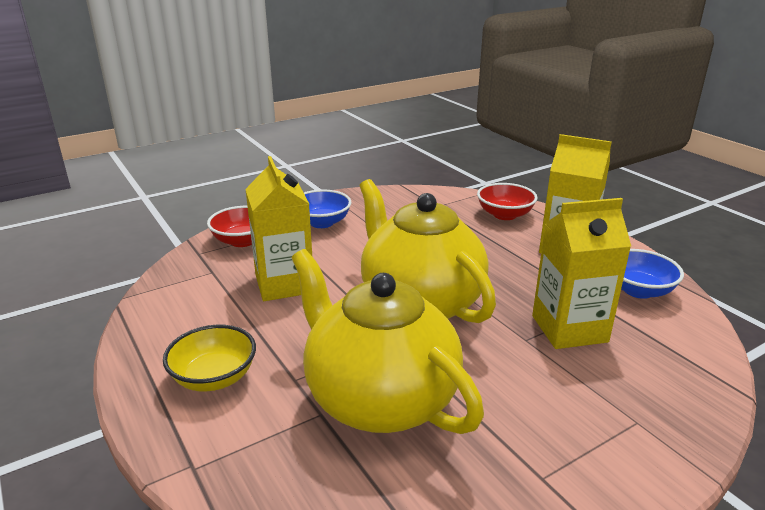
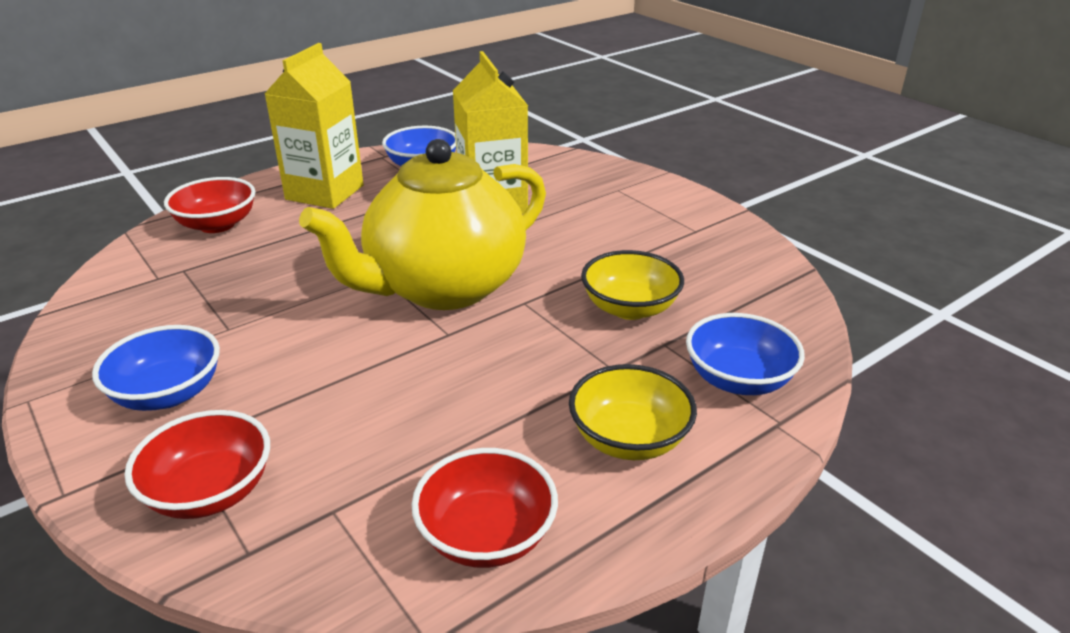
camera: 95 degrees left, 5 degrees up
yellow carton [245,156,312,301] -> none
yellow teapot [292,249,484,434] -> yellow bowl [581,250,684,320]
none -> red bowl [411,448,558,568]
none -> blue bowl [686,313,805,395]

